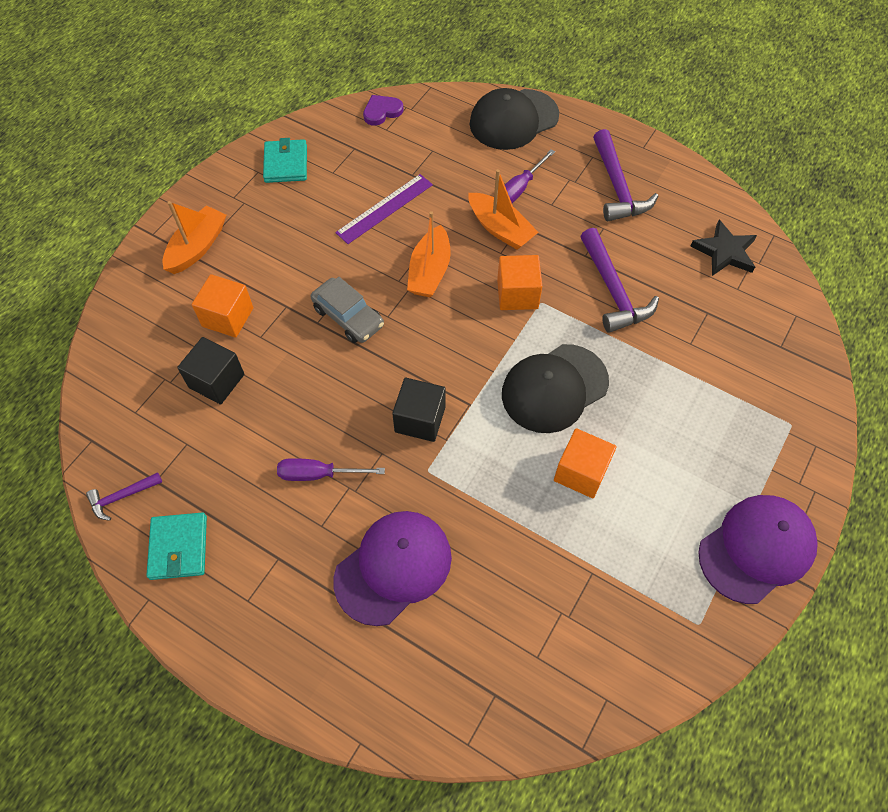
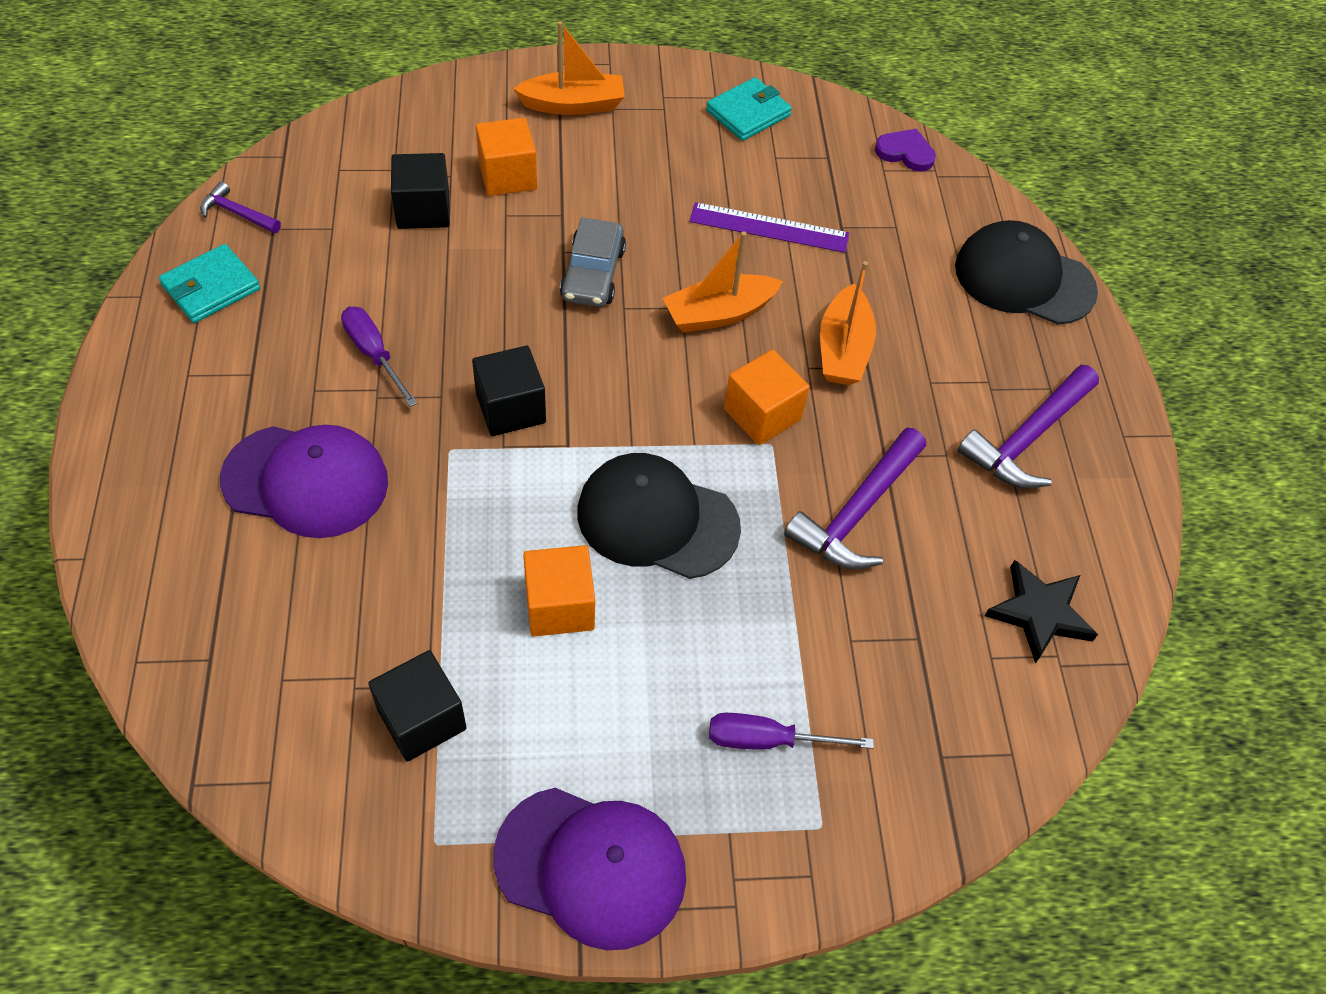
camera: 50 degrees right, 5 degrees down
purple screwdriver [505,149,555,203] -> purple screwdriver moved to [709,713,874,750]
none -> black cube [368,650,466,762]

